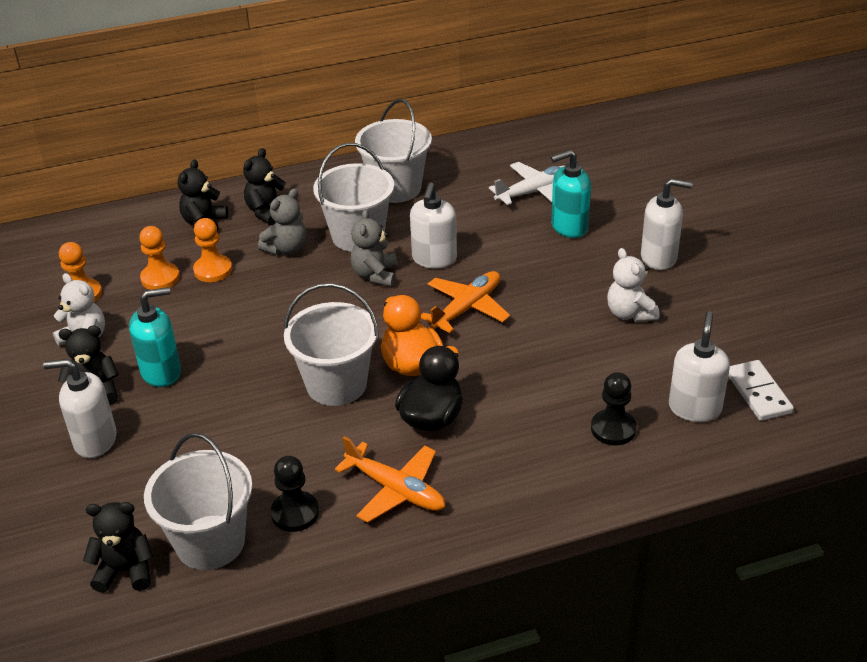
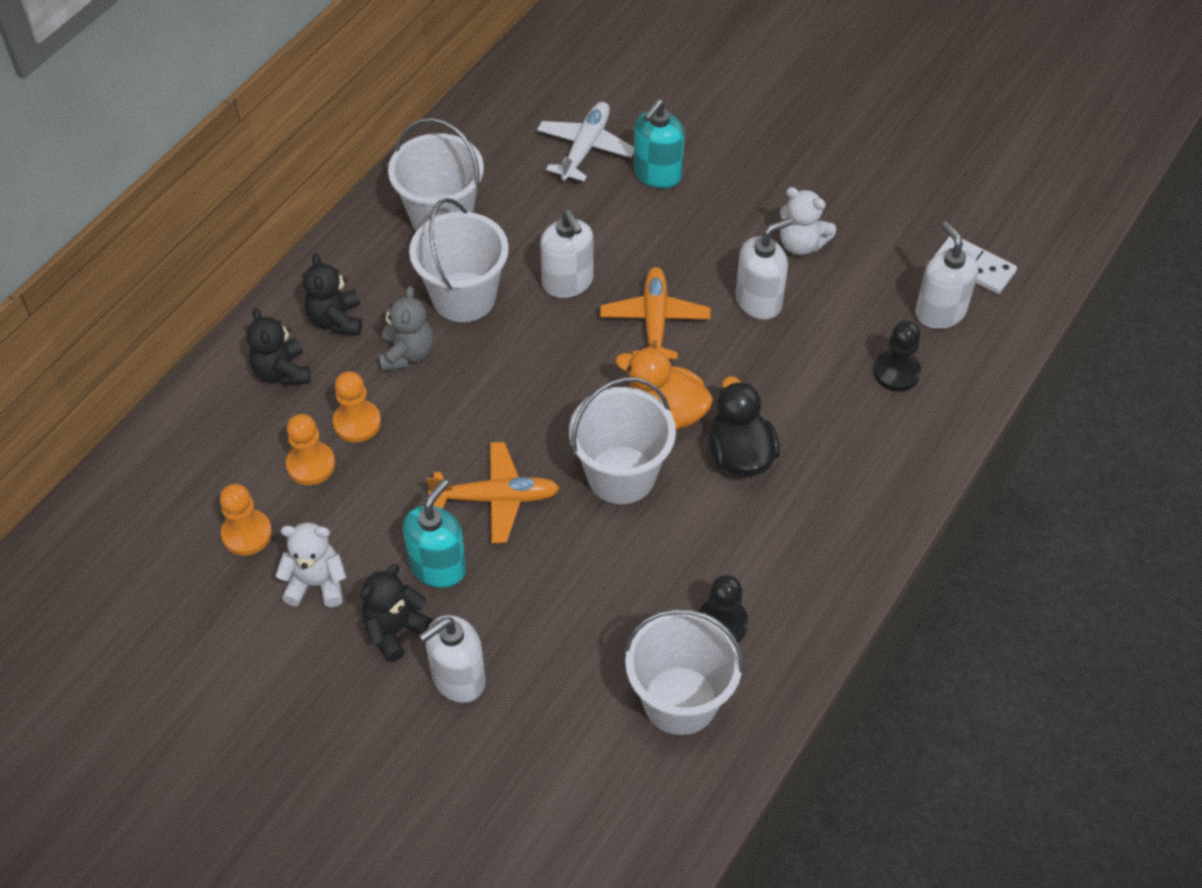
camera: 40 degrees left, 15 degrees up
black teddy bear [83,502,153,593] -> none
orange plane [335,436,445,523] -> orange plane moved to [426,442,560,543]
grey teddy bear [351,209,397,287] -> none
white soap dispenser [641,178,693,270] -> white soap dispenser moved to [735,218,793,320]

